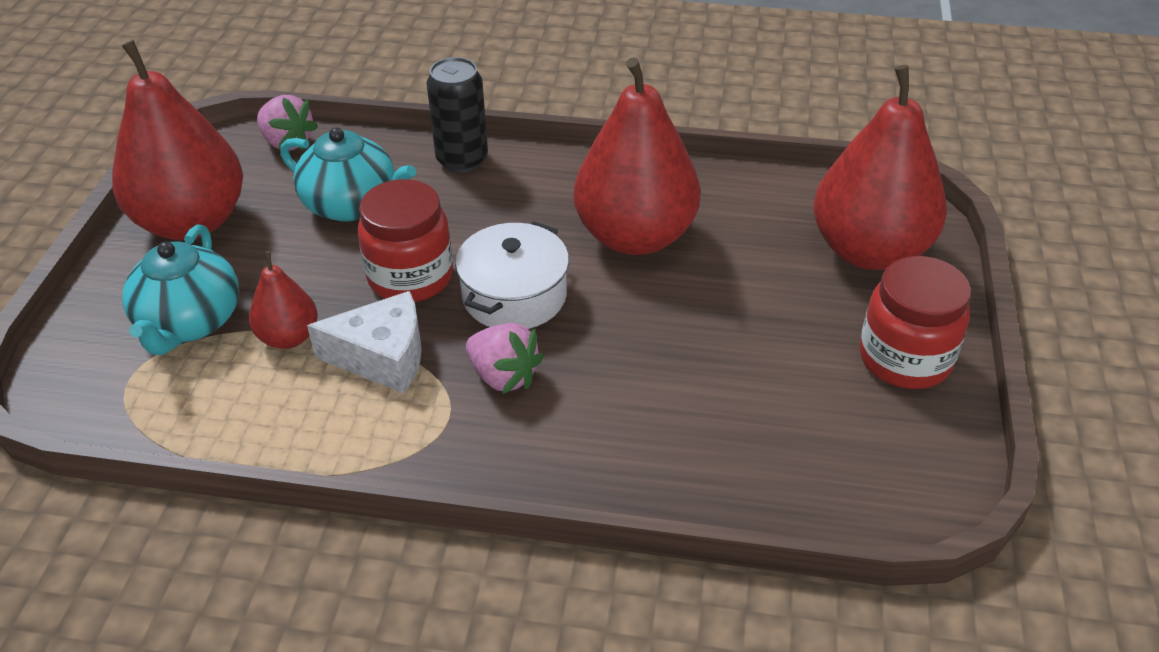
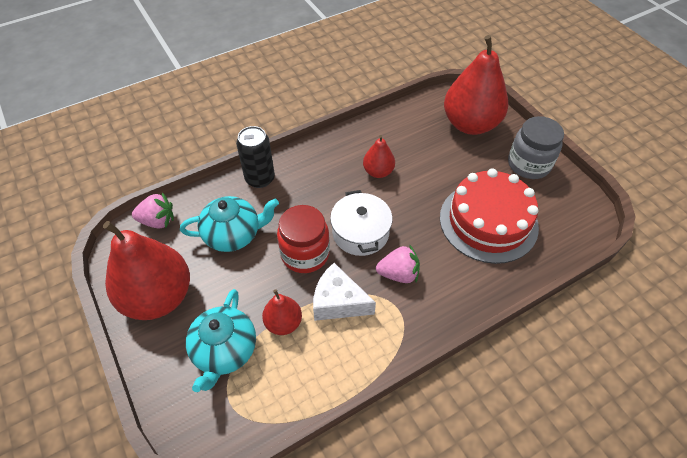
camera: 40 degrees left, 10 degrees up
turquoise teapot [122,224,239,355] -> turquoise teapot turned 45 degrees clockwise [186,289,256,392]
white cheese [307,291,422,394] -> white cheese turned 120 degrees counterclockwise [313,263,376,321]
red pear [574,57,701,255] -> red pear [363,135,395,178], size x0.49
red jar [860,256,971,389] -> grey jar [508,116,564,179]
none -> red cake [440,168,539,264]

